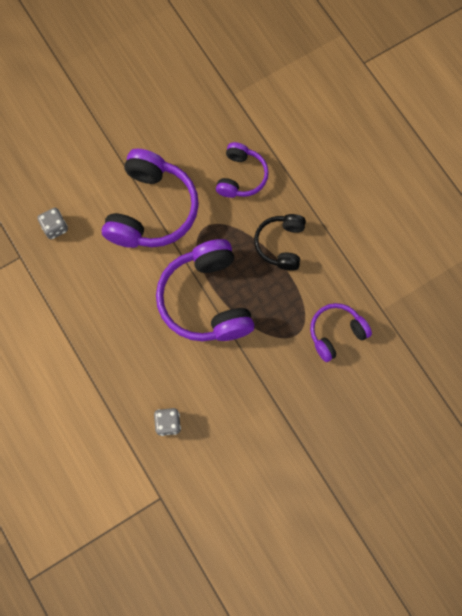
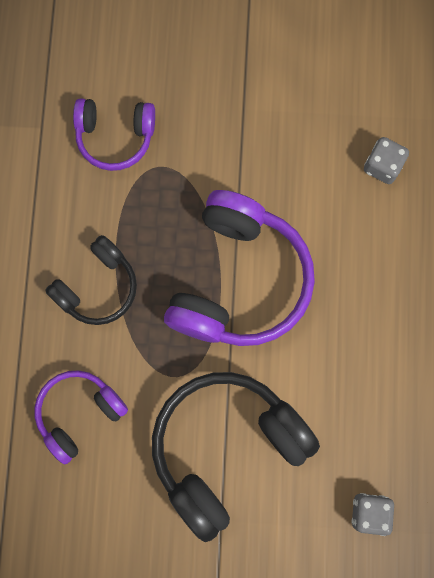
camera: 145 degrees left, 5 degrees up
purple headphones [102,149,199,248] -> black headphones [152,372,320,542]

